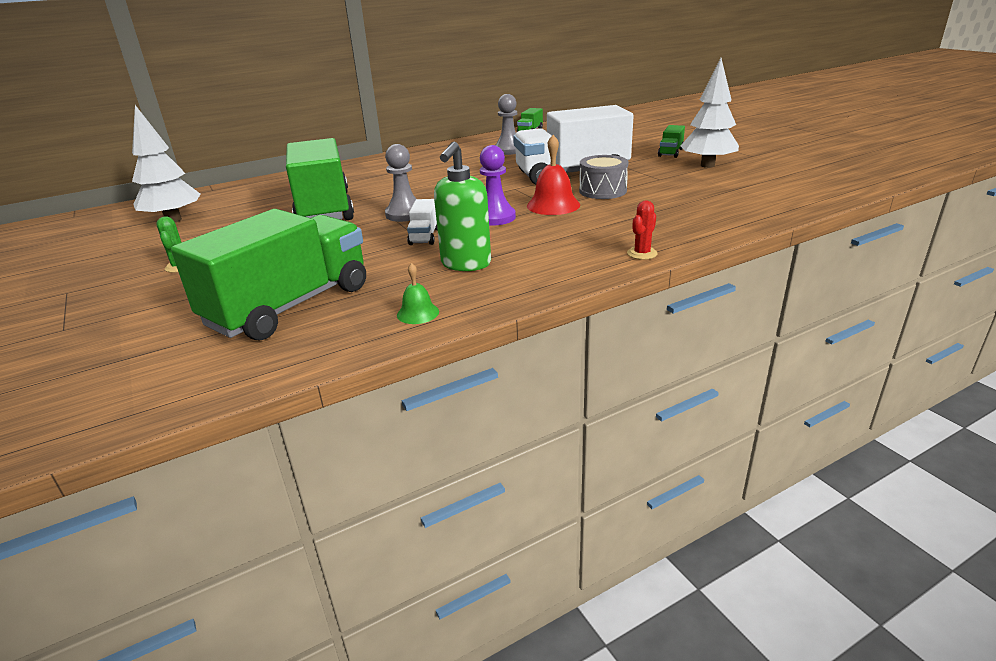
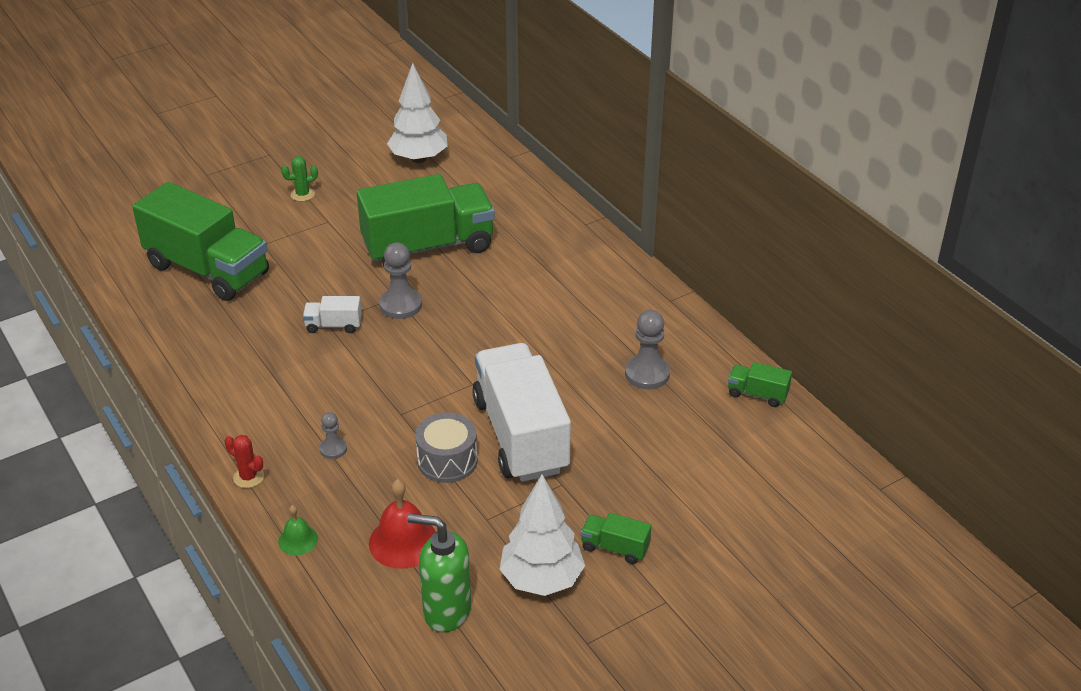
camera: 85 degrees right, 10 degrees up
green bell [397,263,439,324] -> green bell moved to [278,505,318,556]
green soap dispenser [434,141,491,271] -> green soap dispenser moved to [407,514,471,632]
purple pawn [480,145,516,226] -> none
red bell [527,135,580,215] -> red bell moved to [369,479,436,569]
none -> grey pawn [319,412,347,459]

